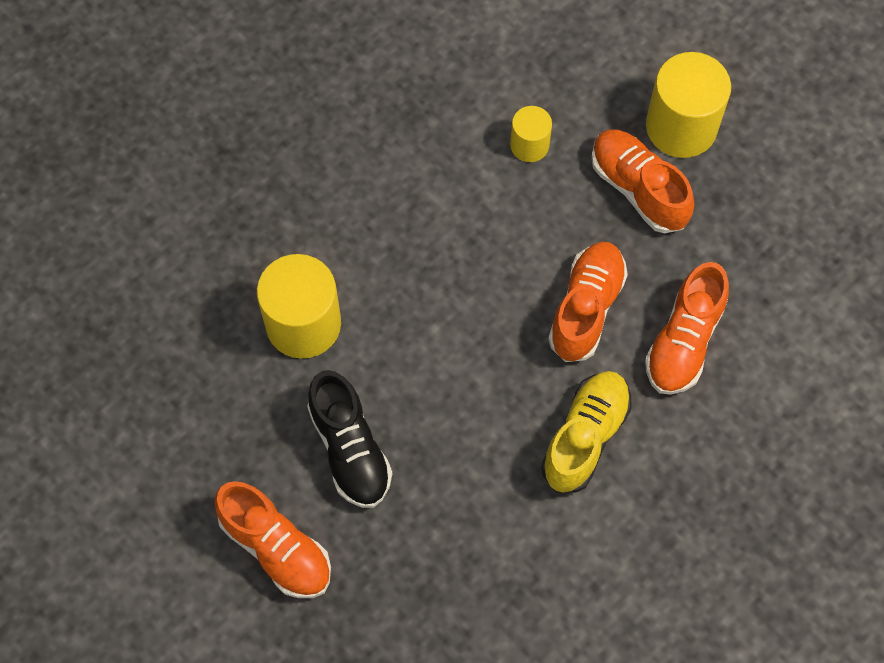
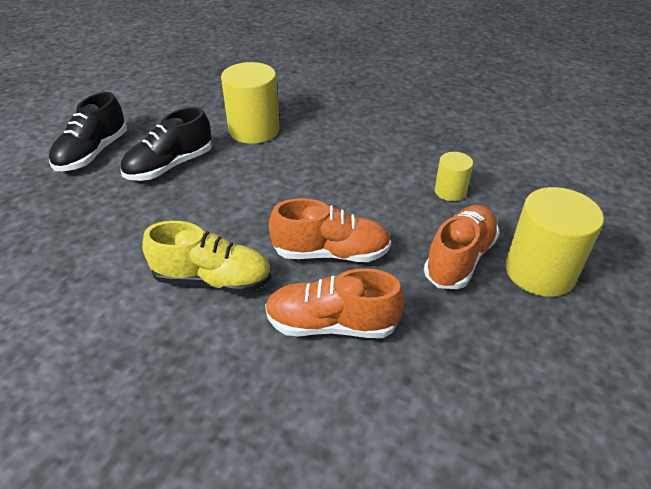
camera: 70 degrees right, 25 degrees down
orange shoe [214,481,331,598] -> black shoe [49,92,127,171]

